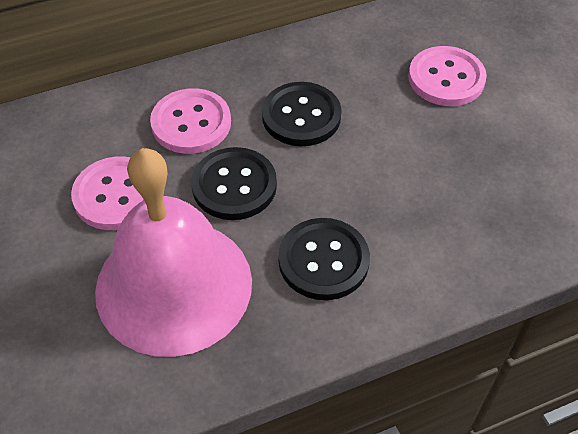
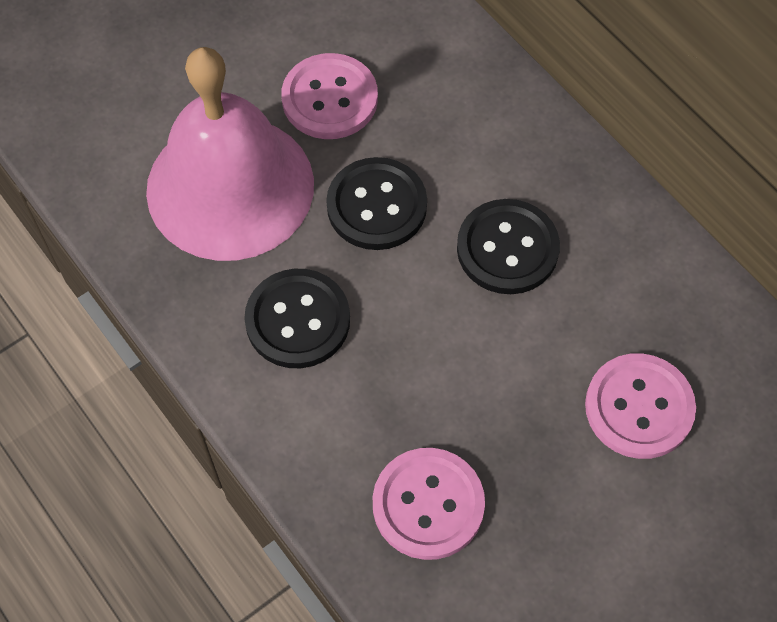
camera: 75 degrees right, 10 degrees up
pink button [150,88,231,154] -> pink button moved to [373,448,485,560]

